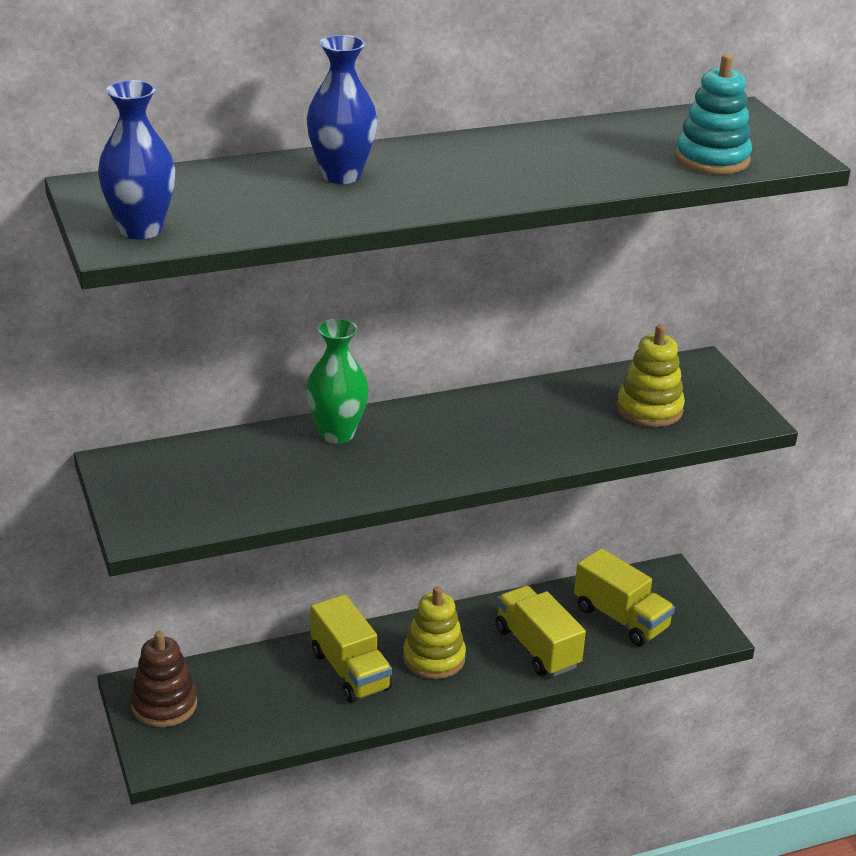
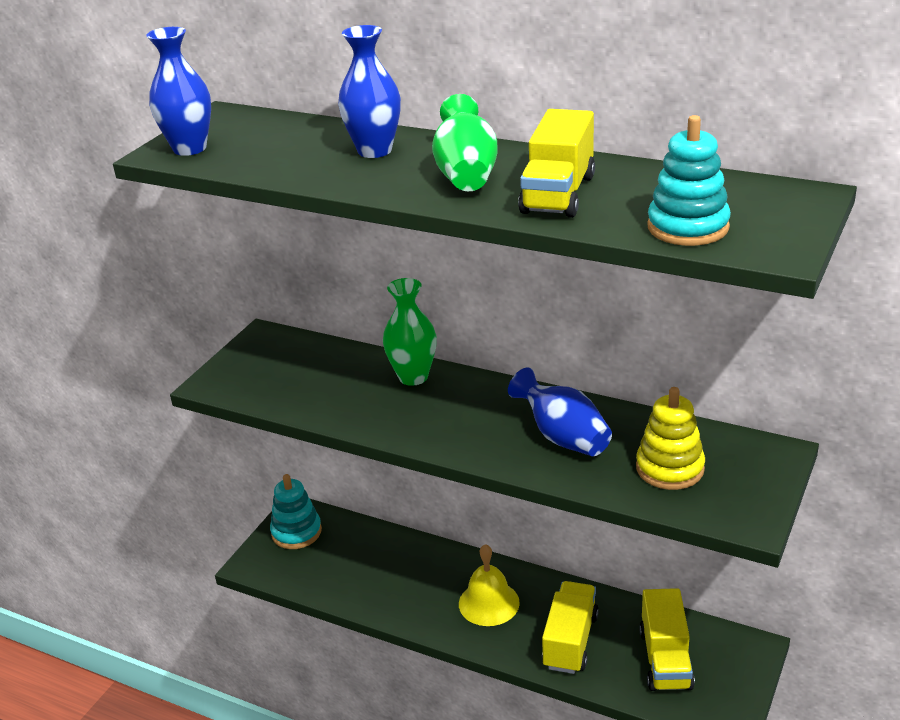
camera: 50 degrees right, 0 degrees up
brown stacking toy [131,631,197,727] -> turquoise stacking toy [270,474,322,549]
yellow truck [311,595,392,703] -> yellow truck moved to [518,109,595,218]
yellow stacking toy [403,586,466,679] -> yellow bell [459,544,520,626]
none -> green vase [432,94,497,191]
none -> blue vase [508,368,612,456]

